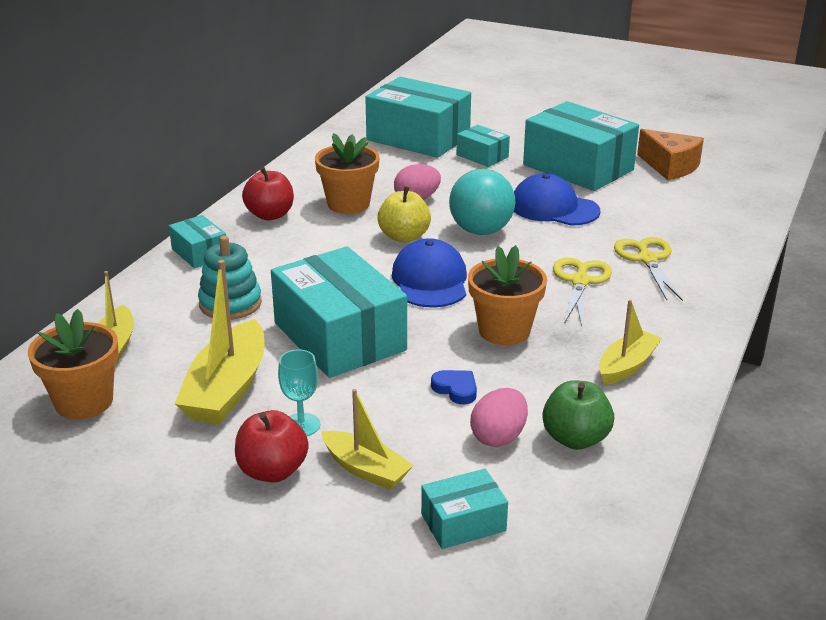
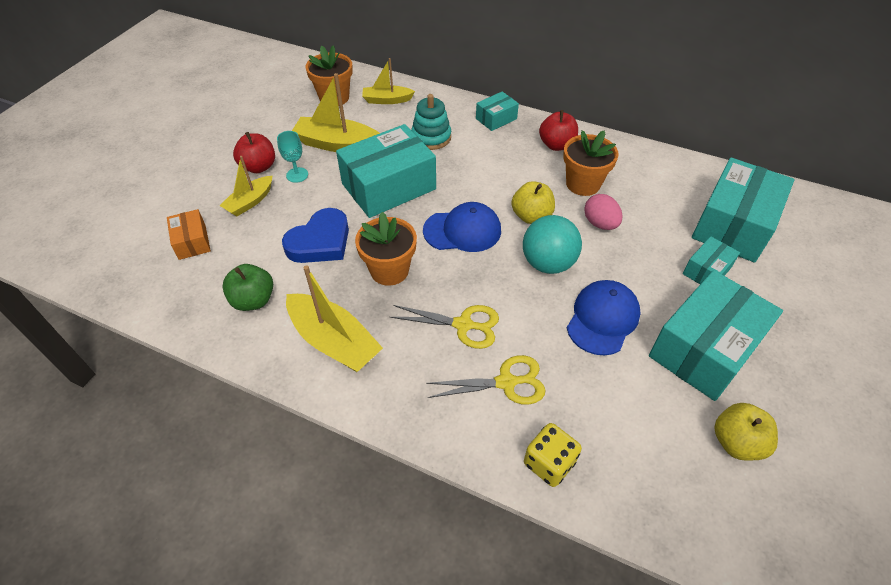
camera: 90 degrees right, 20 degrees up
turquoise box [421,469,508,549] -> orange box [167,209,211,260]
blue heart [431,370,477,405] -> blue heart [282,208,349,263], size x2.07
pink egg [470,388,528,447] -> none
yellow boat [599,300,662,385] -> yellow boat [286,265,383,372], size x1.63
orange cheese [637,129,704,180] -> yellow apple [714,403,778,460]
none -> yellow dice [524,423,582,487]

